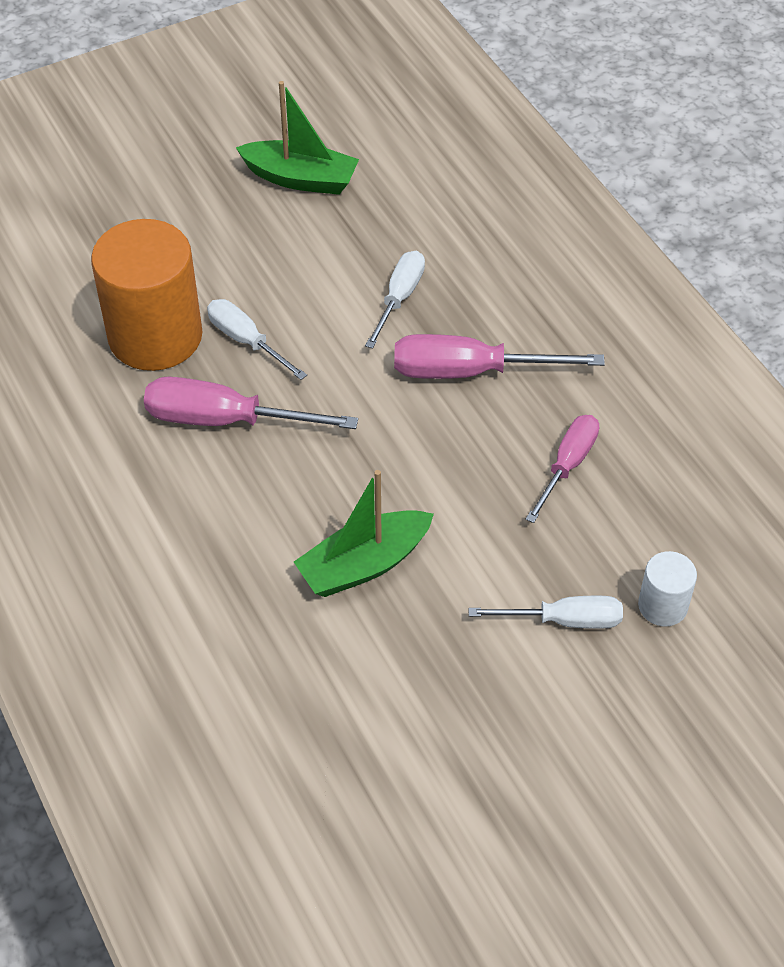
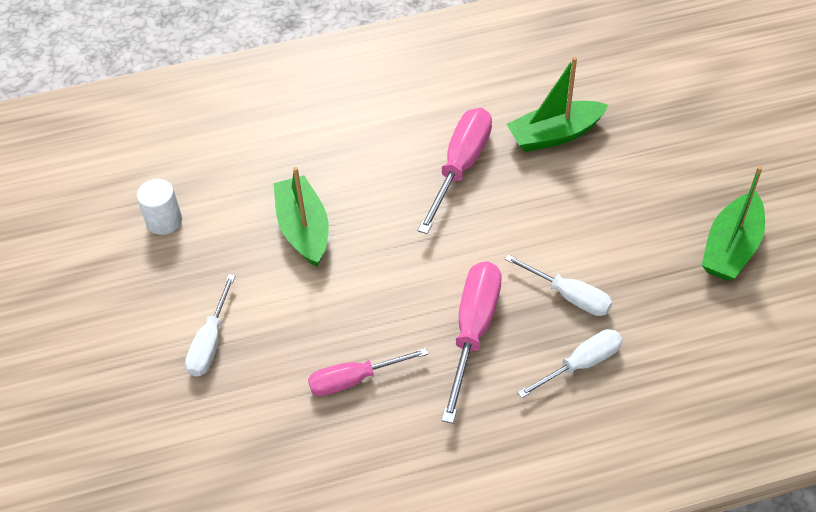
camera: 105 degrees right, 0 degrees up
orange cylinder [91,219,202,371] -> green boat [507,57,608,152]
white screwdriver [207,299,307,380] -> white screwdriver moved to [517,329,623,398]
pink screwdriver [526,415,599,523] -> pink screwdriver turned 120 degrees clockwise [308,348,428,396]
white cylinder [638,551,697,626] -> white cylinder moved to [137,179,182,235]

